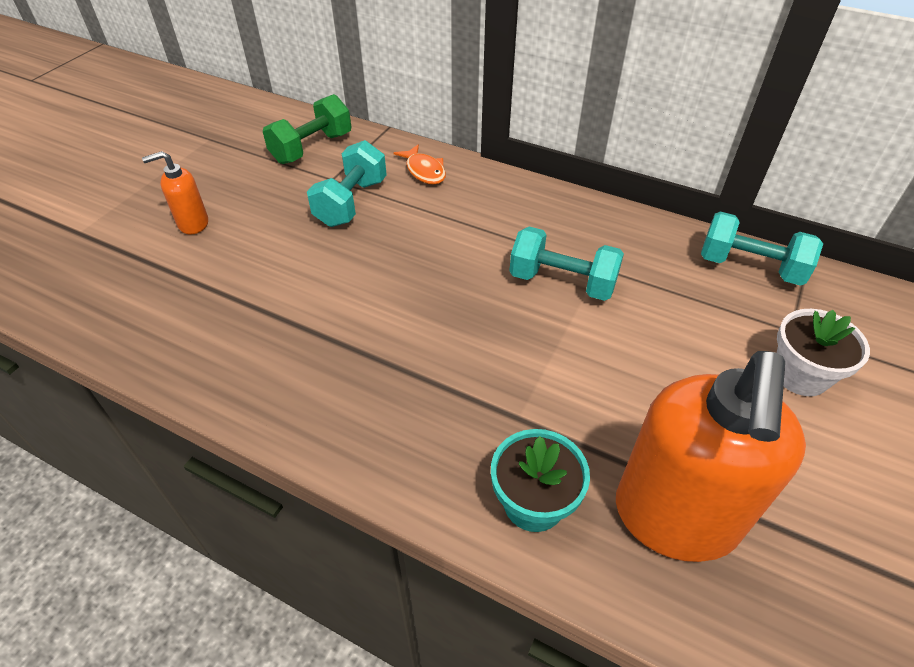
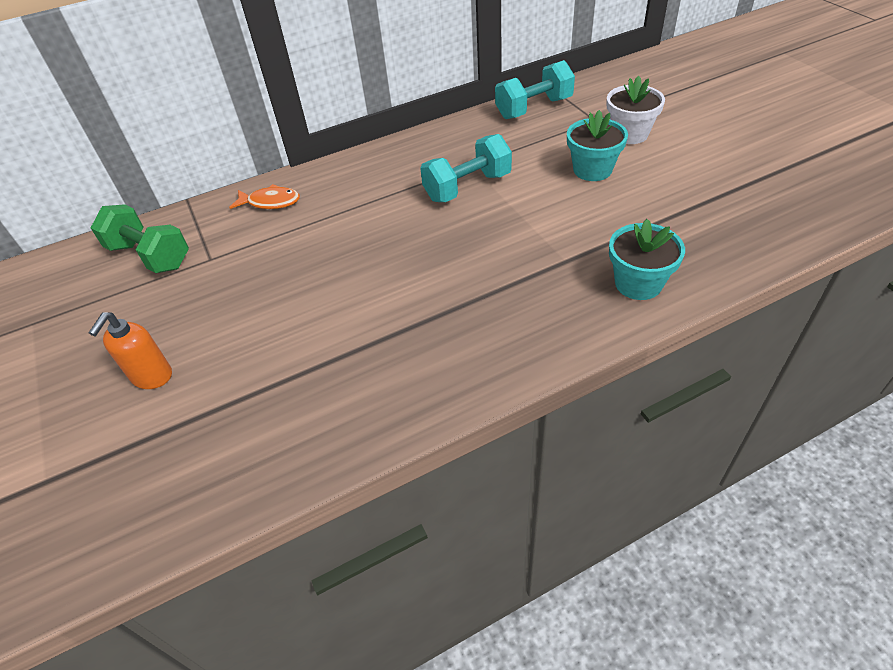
camera: 50 degrees left, 0 degrees up
green dumbbell [263,94,351,164] -> green dumbbell turned 45 degrees counterclockwise [91,204,189,273]
turquoise dumbbell [307,140,387,227] -> none
orange soap dispenser [616,351,806,562] -> none
none -> turquoise flower pot [567,110,628,181]

